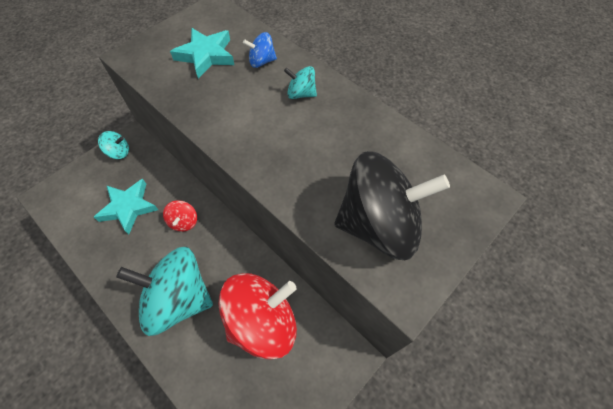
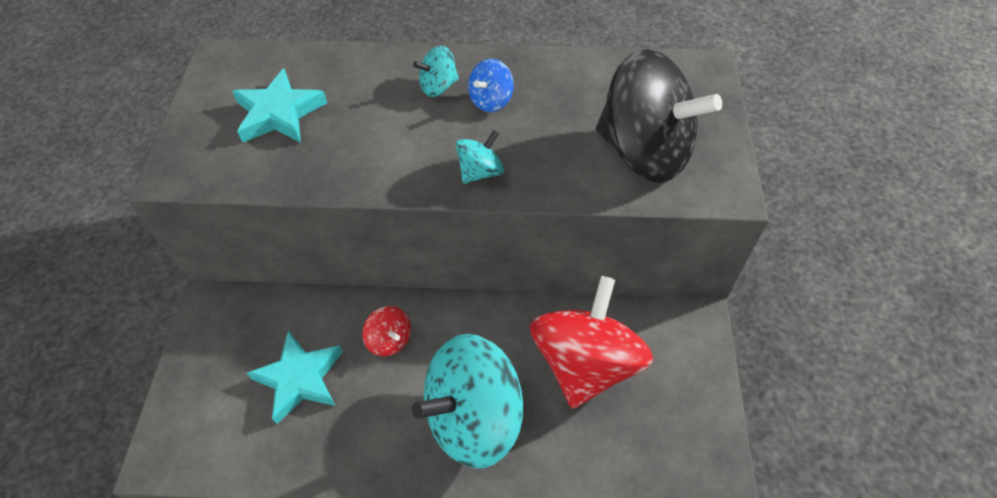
camera: 40 degrees left, 5 degrees down
turquoise spinning top [98,131,129,159] -> turquoise spinning top moved to [456,130,504,184]
blue spinning top [243,32,277,68] -> blue spinning top moved to [468,59,514,112]
black spinning top [334,151,450,260] -> black spinning top turned 75 degrees clockwise [596,49,722,183]

